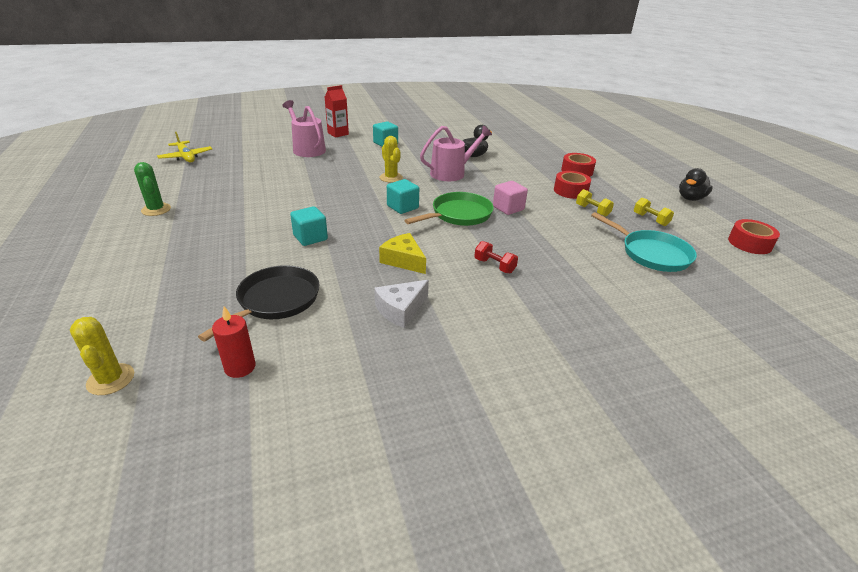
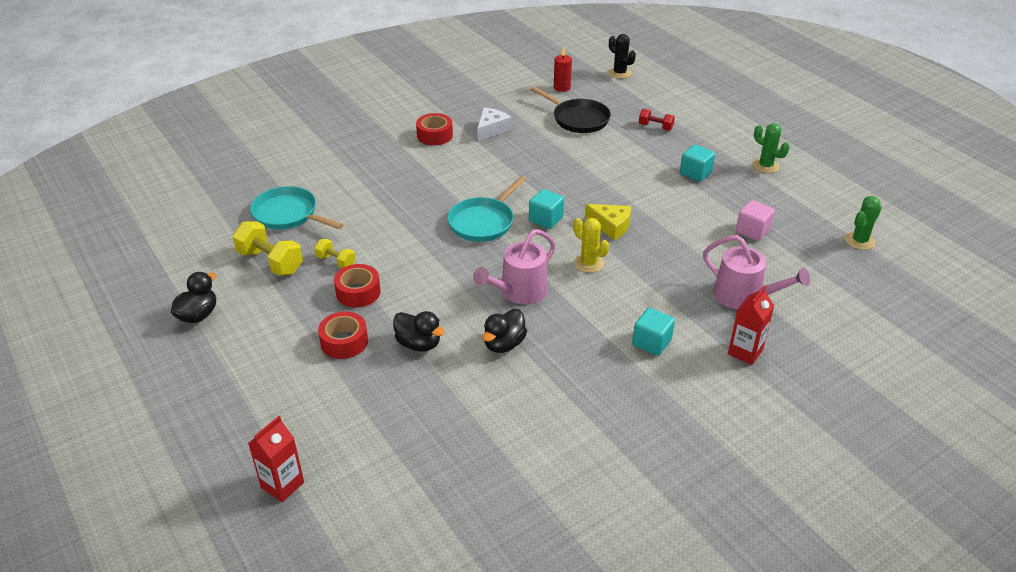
camera: 165 degrees right, 5 degrees up
yellow cactus [70,317,134,395] -> black cactus [609,34,636,79]
yellow plane [157,132,212,163] -> green cactus [845,196,882,250]
black pan [198,265,319,342] -> black pan turned 60 degrees counterclockwise [531,86,611,133]
turquoise cube [290,206,328,246] -> turquoise cube moved to [680,145,715,182]
yellow cheese [379,233,426,274] -> yellow cheese moved to [585,204,631,240]
green pan [404,192,494,226] -> turquoise pan [447,176,526,242]
red dumbbell [474,241,518,273] -> red dumbbell moved to [639,109,675,130]
pink cube [493,181,528,215] -> pink cube moved to [736,200,775,241]
yellow dumbbell [634,197,674,226] -> yellow dumbbell [233,221,303,276], size x1.75
red tape [728,219,780,254] -> red tape moved to [416,113,453,145]
none -> red carton [248,416,304,502]
none -> black duck [393,311,445,351]

